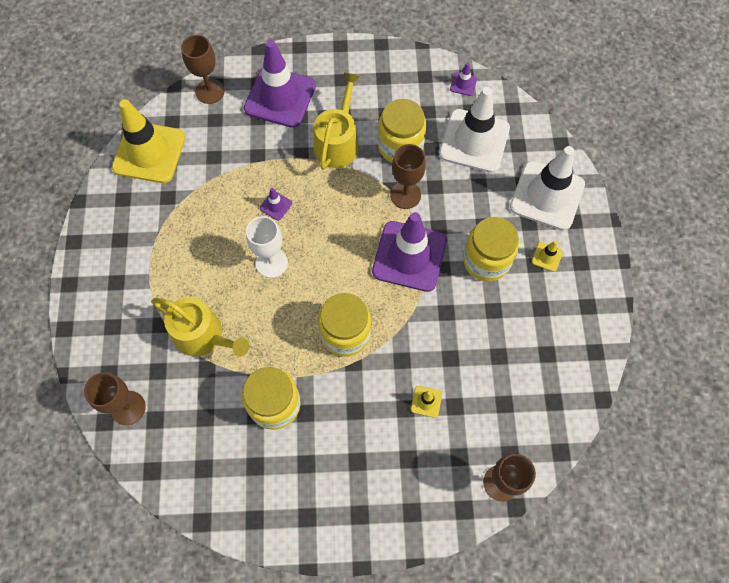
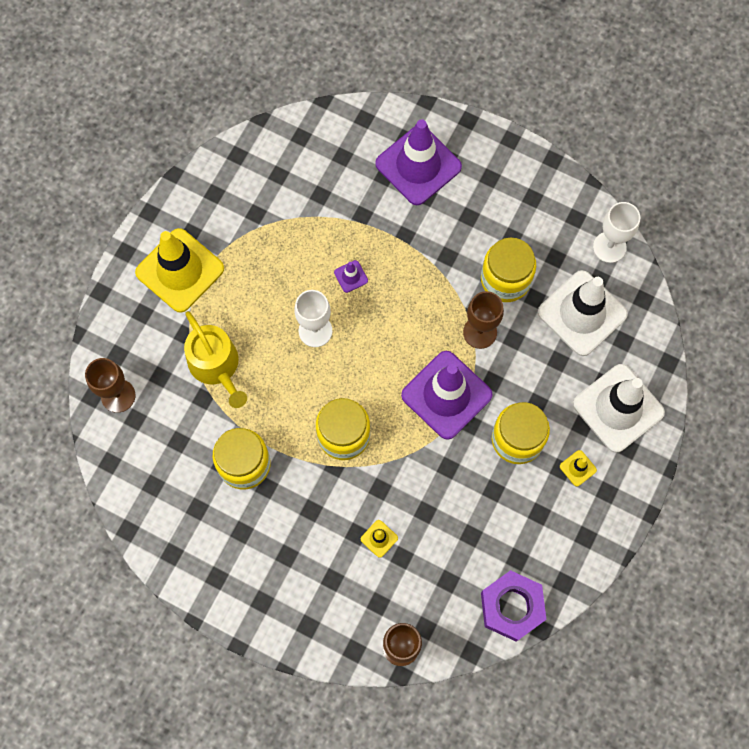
camera: 30 degrees right, 5 degrees up
yellow traffic cone [112,99,186,183] -> yellow traffic cone moved to [135,228,224,313]
brown goblet [181,35,225,104] -> none
yellow watering can [314,72,360,170] -> none
purple traffic cone [450,62,477,96] -> white goblet [593,202,640,263]
none -> purple nut [481,570,546,641]

